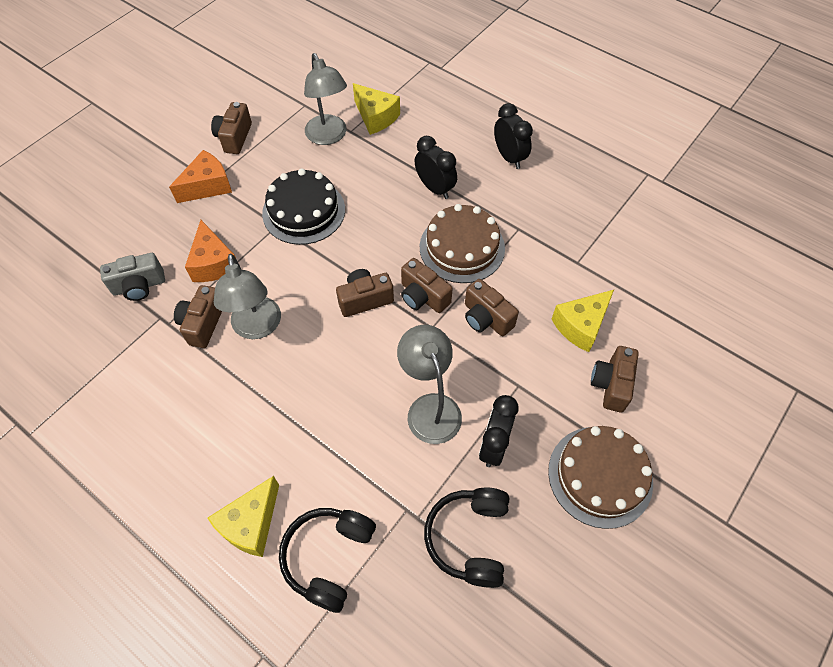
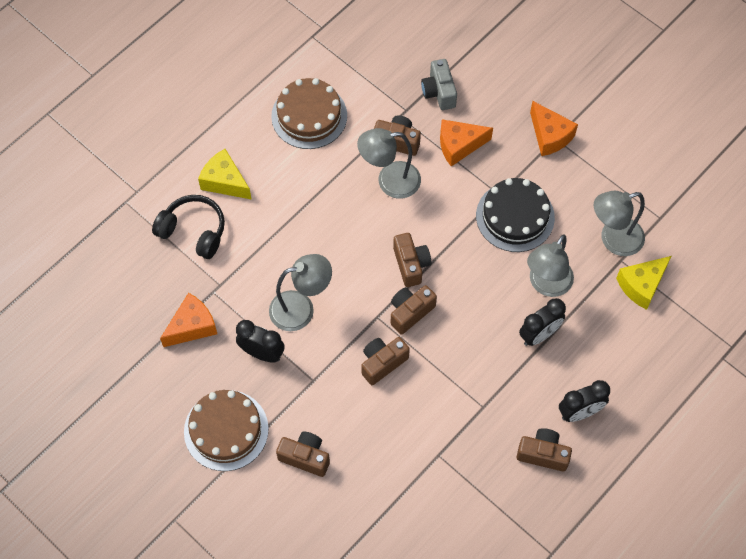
camera: 95 degrees right, 5 degrees up
brown camera [211,102,252,154] -> brown camera moved to [517,428,572,472]
brown cake [420,204,505,283] -> brown cake moved to [271,78,347,149]
black headphones [424,488,509,588] -> orange cheese [160,293,217,347]
yellow cheese [552,290,614,352] -> none
none -> grey lamp [527,234,574,297]

